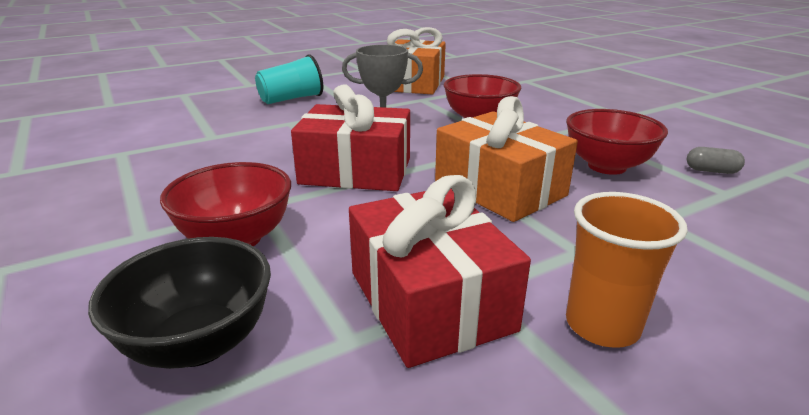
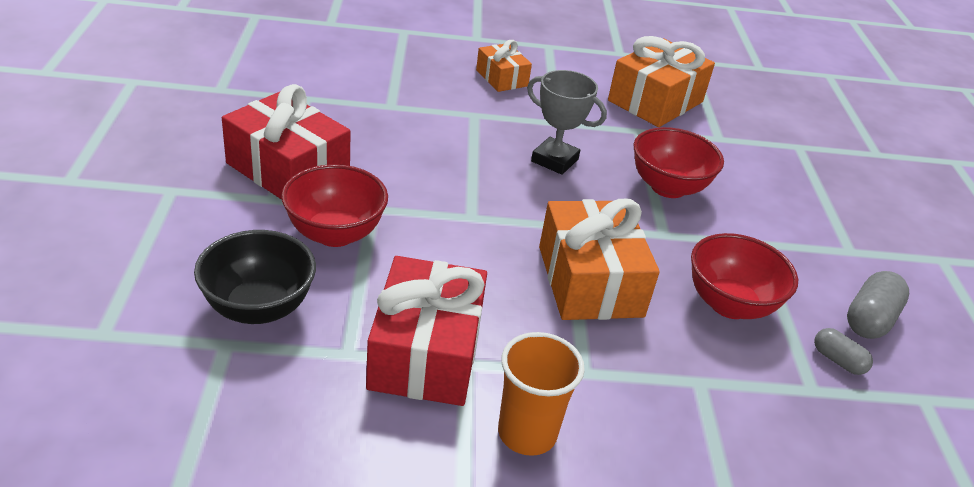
camera: 25 degrees right, 10 degrees up
turquoise cup [255,54,323,104] -> orange gift [476,40,532,92]
red gift [291,84,410,191] -> red gift moved to [222,84,351,200]
none -> grey capsule [847,271,909,339]

